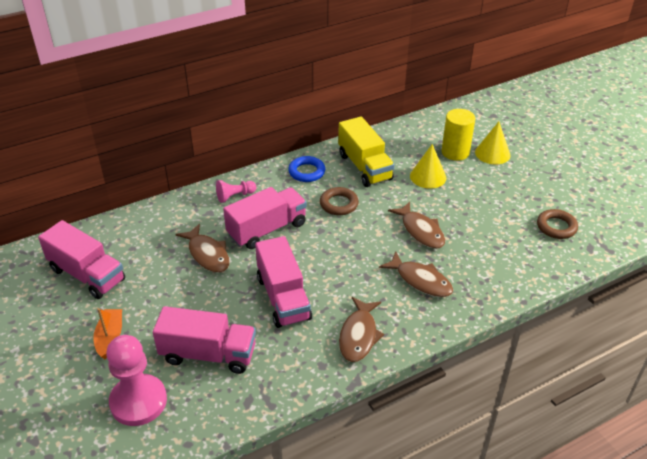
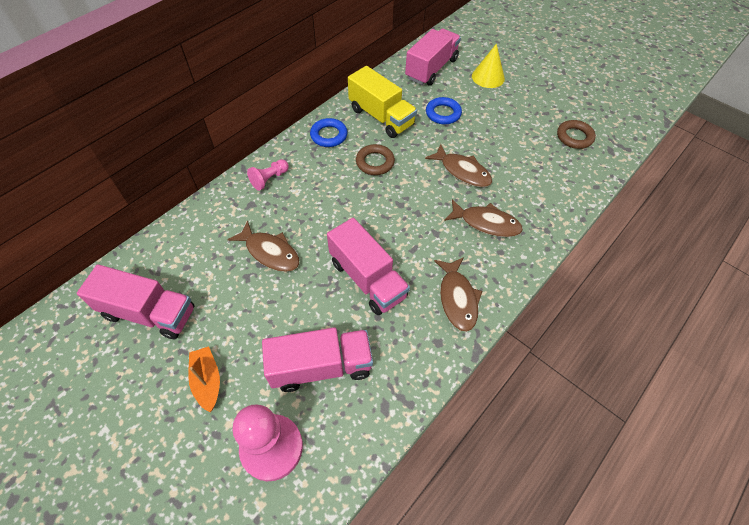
camera: 20 degrees left, 15 degrees up
pink truck [223,187,307,249] -> pink truck moved to [405,29,461,85]
yellow cone [410,144,446,189] -> blue ring [426,97,462,124]
yellow cylinder [441,109,475,161] -> none

